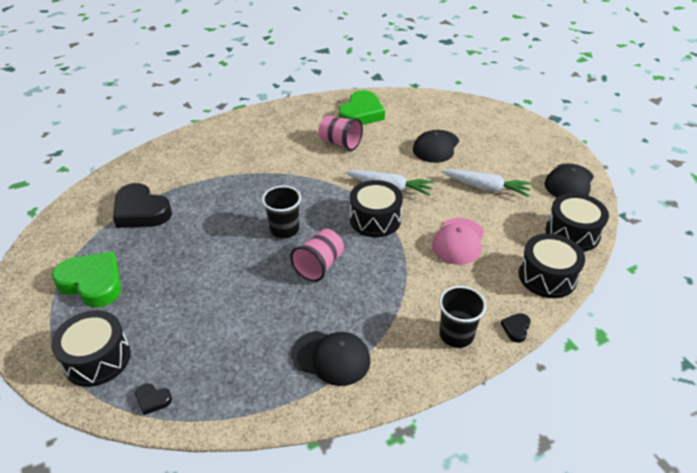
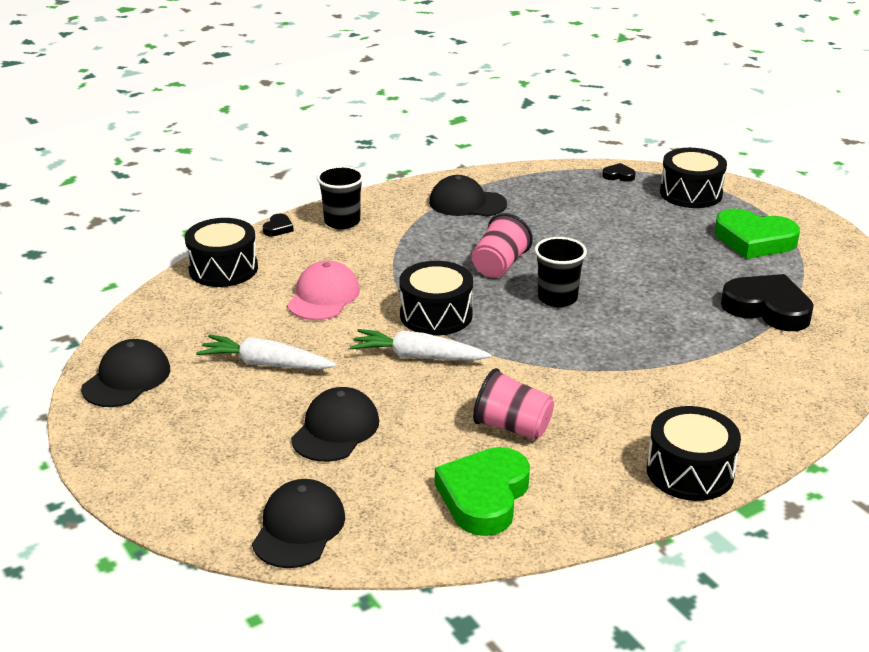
camera: 175 degrees right, 10 degrees down
black drum [546,193,609,252] -> black drum moved to [647,406,741,501]
none -> black cap [252,479,345,568]

